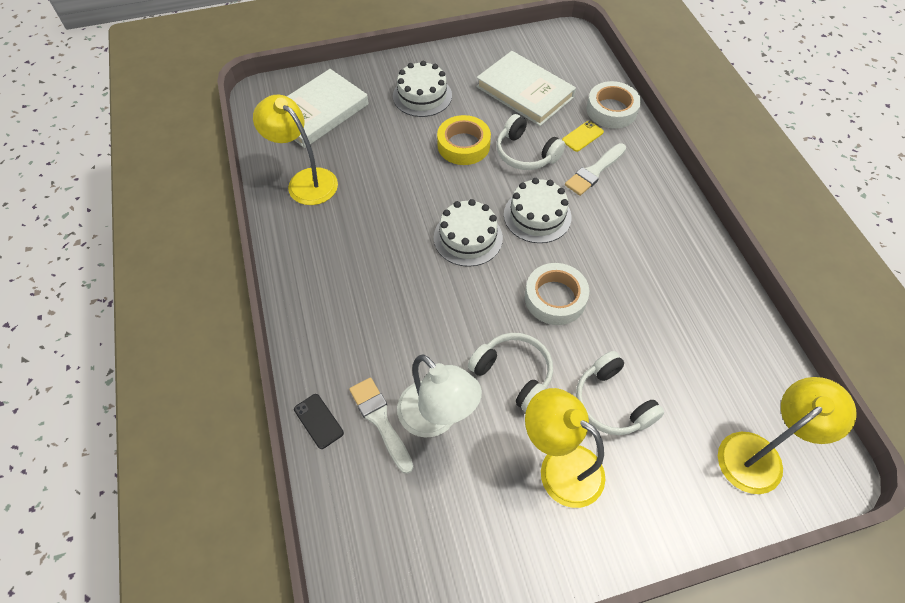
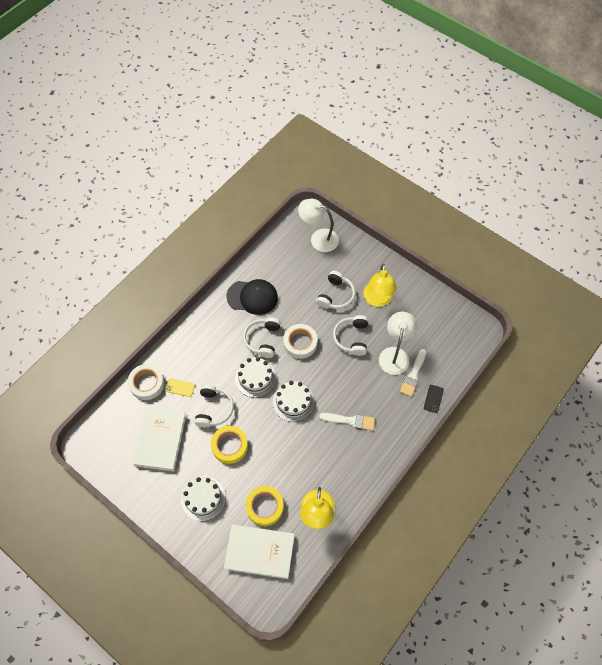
camera: 125 degrees left, 5 degrees up
white brush [565,143,626,196] -> white brush moved to [319,413,375,431]
yellow lamp [718,377,856,494] -> white lamp [298,199,339,252]
none -> black cap [226,279,278,315]
none -> white headphones [243,318,281,358]
none -> yellow tape [246,486,284,526]

